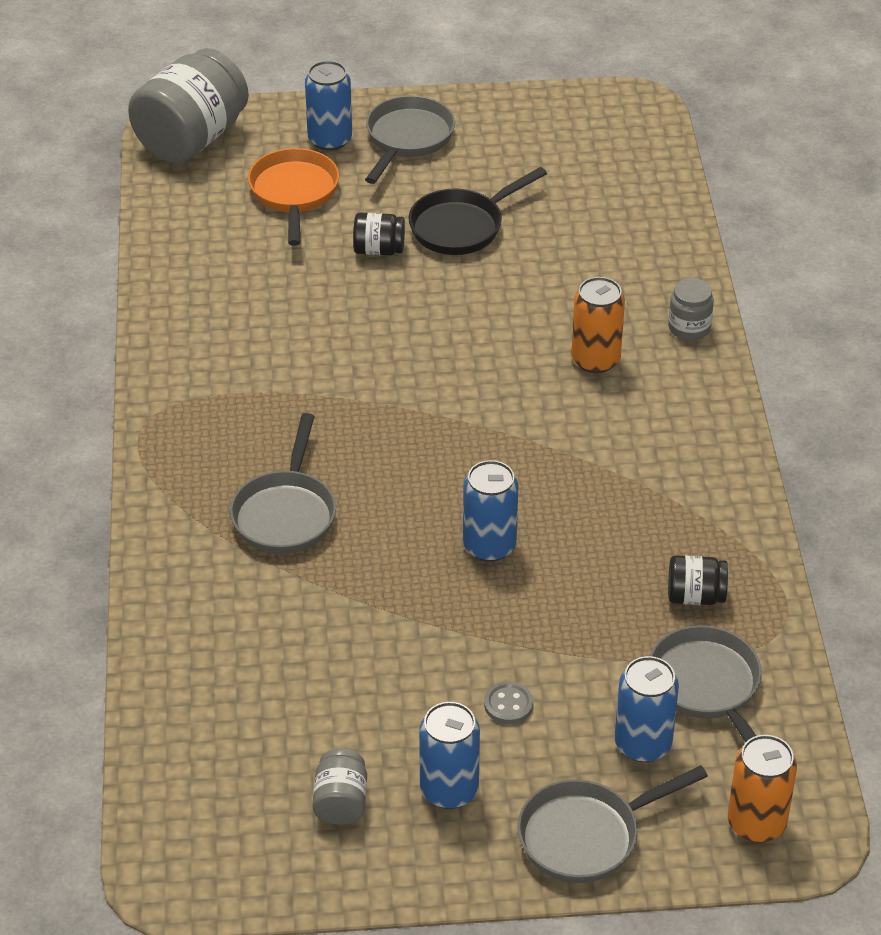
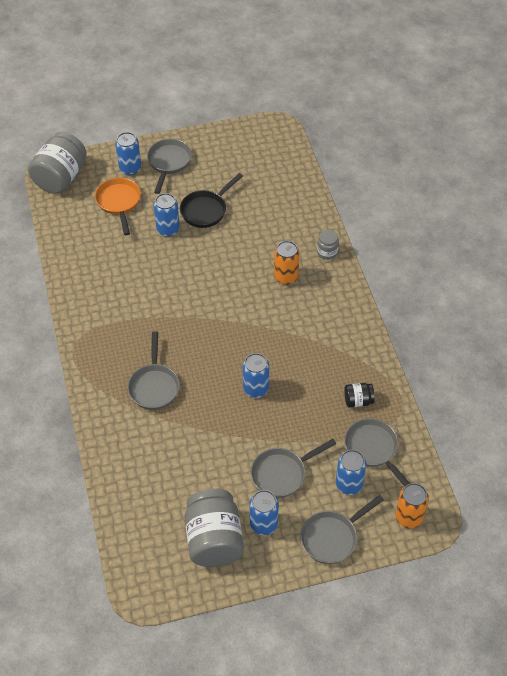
camera: 10 degrees left, 10 degrees up
grey jar [312,749,367,825] -> grey jar [185,489,244,567], size x2.14
black jar [353,213,405,255] -> blue can [154,193,180,237]
grey button [484,682,533,724] -> grey pan [251,439,336,498]

